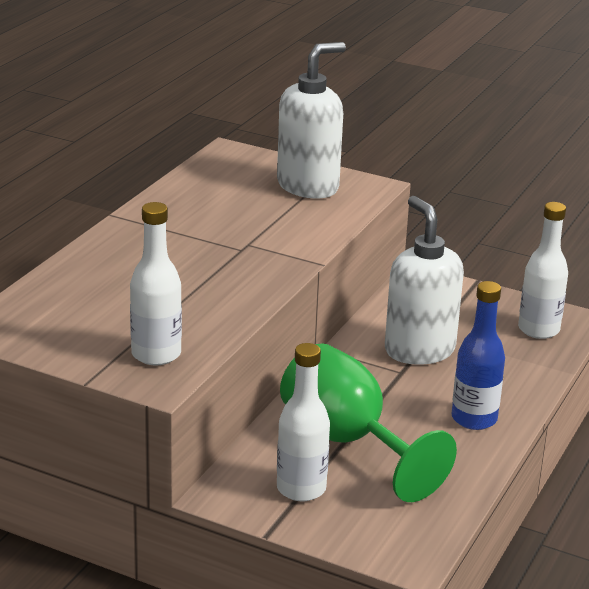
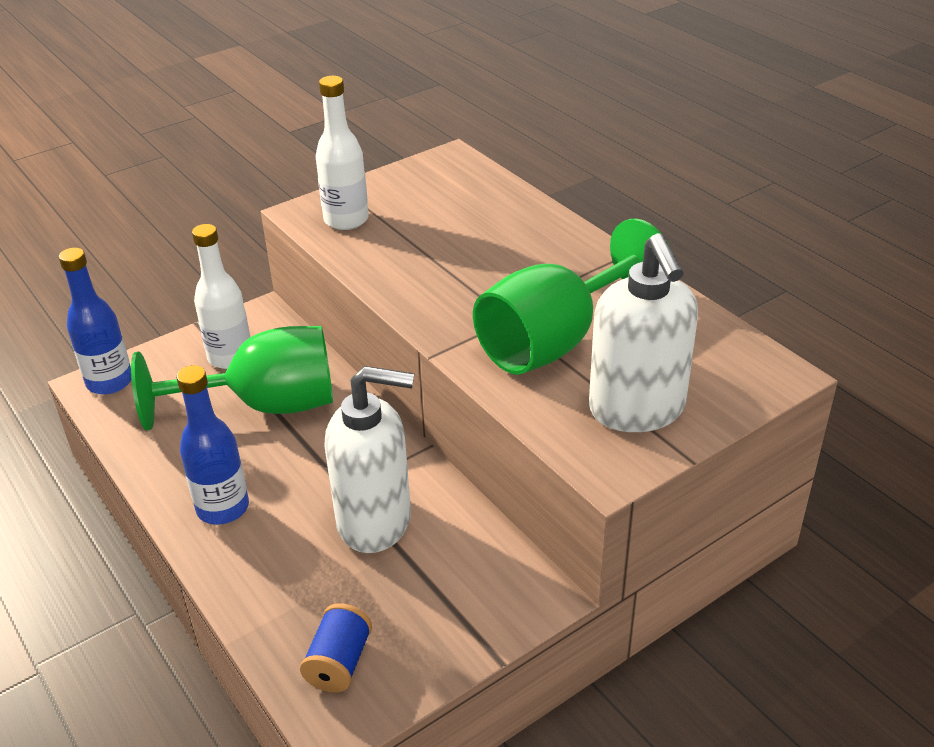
camera: 120 degrees right, 10 degrees up
white bottle [518,202,568,339] -> blue spool [300,603,372,693]
none -> blue bottle [59,248,131,395]
none -> green goblet [473,219,668,375]

